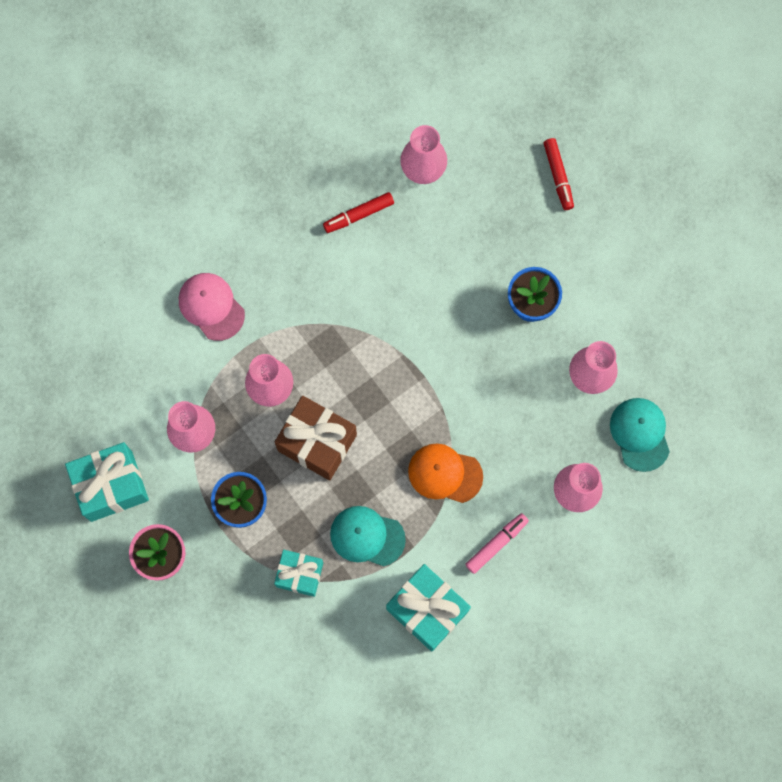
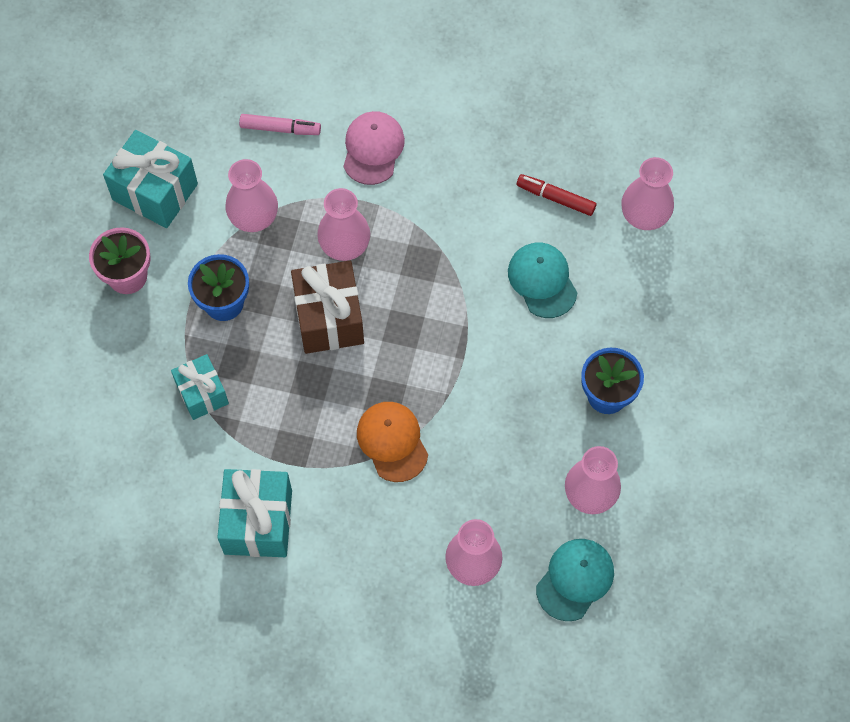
camera: 50 degrees right, 10 degrees down
turquoise cap [330,506,406,566] -> turquoise cap moved to [508,243,577,318]
pink marker [465,513,529,574] -> pink marker moved to [239,114,321,135]
red marker [543,138,574,210] -> none

